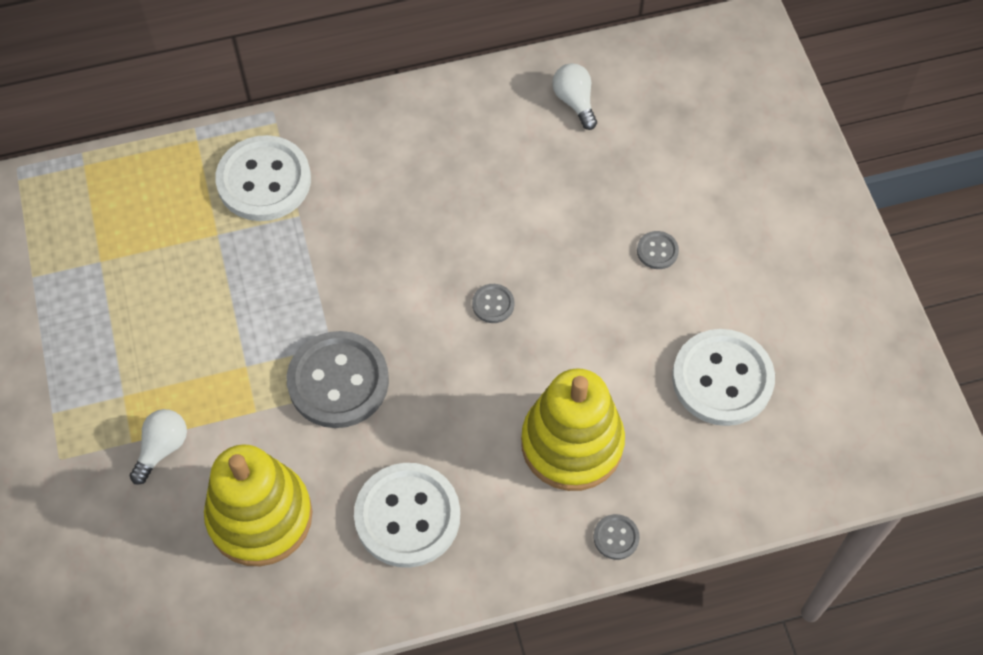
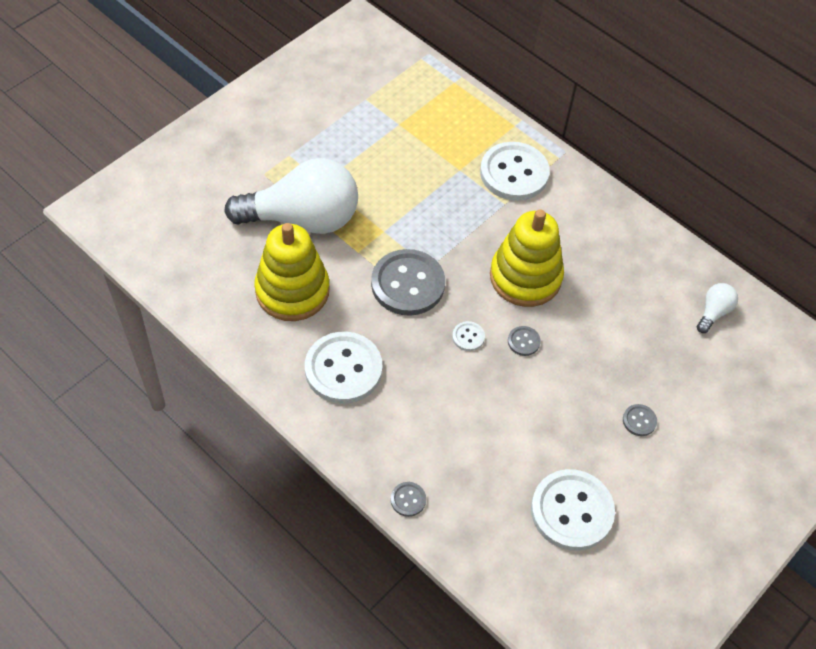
camera: 55 degrees right, 5 degrees down
white light bulb [130,409,187,485] -> white light bulb [224,158,358,234], size x2.42
yellow stacking toy [521,368,625,491] -> yellow stacking toy moved to [490,209,564,307]
none -> white button [452,321,485,351]

